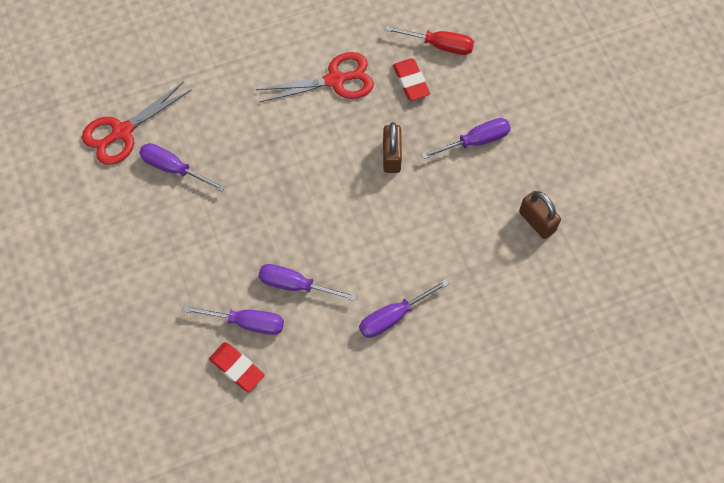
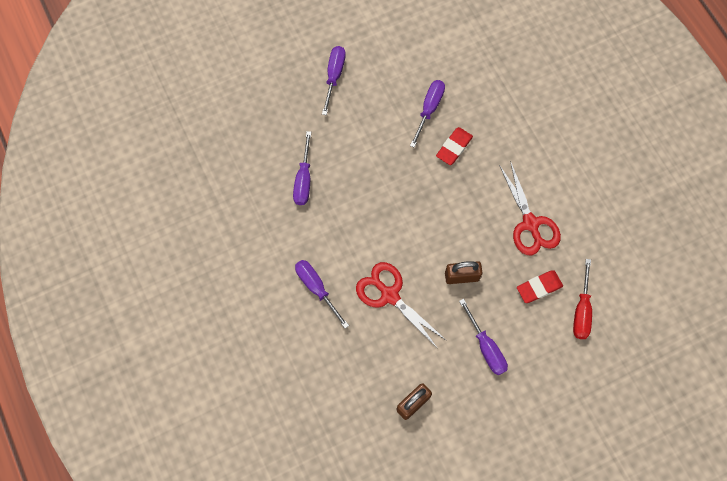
camera: 85 degrees right, 5 degrees up
red scissors [82,81,192,165] -> red scissors moved to [356,262,446,349]
red eraser [209,342,265,392] -> red eraser moved to [436,127,473,165]
purple screwdriver [258,264,357,301] -> purple screwdriver moved to [322,46,346,115]

